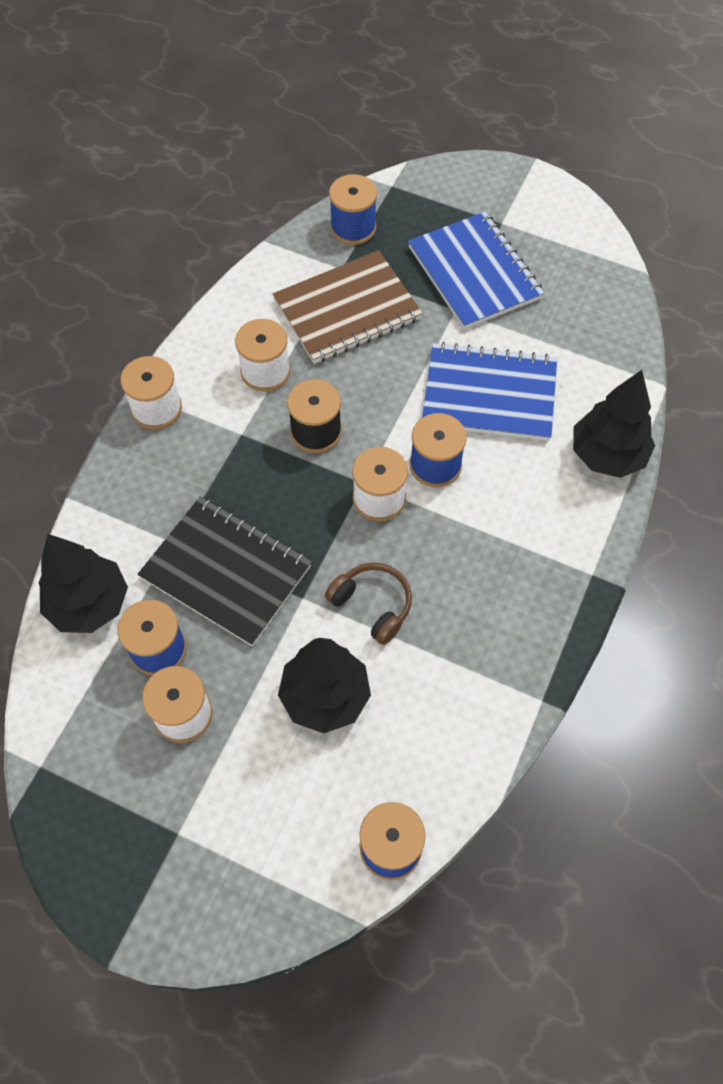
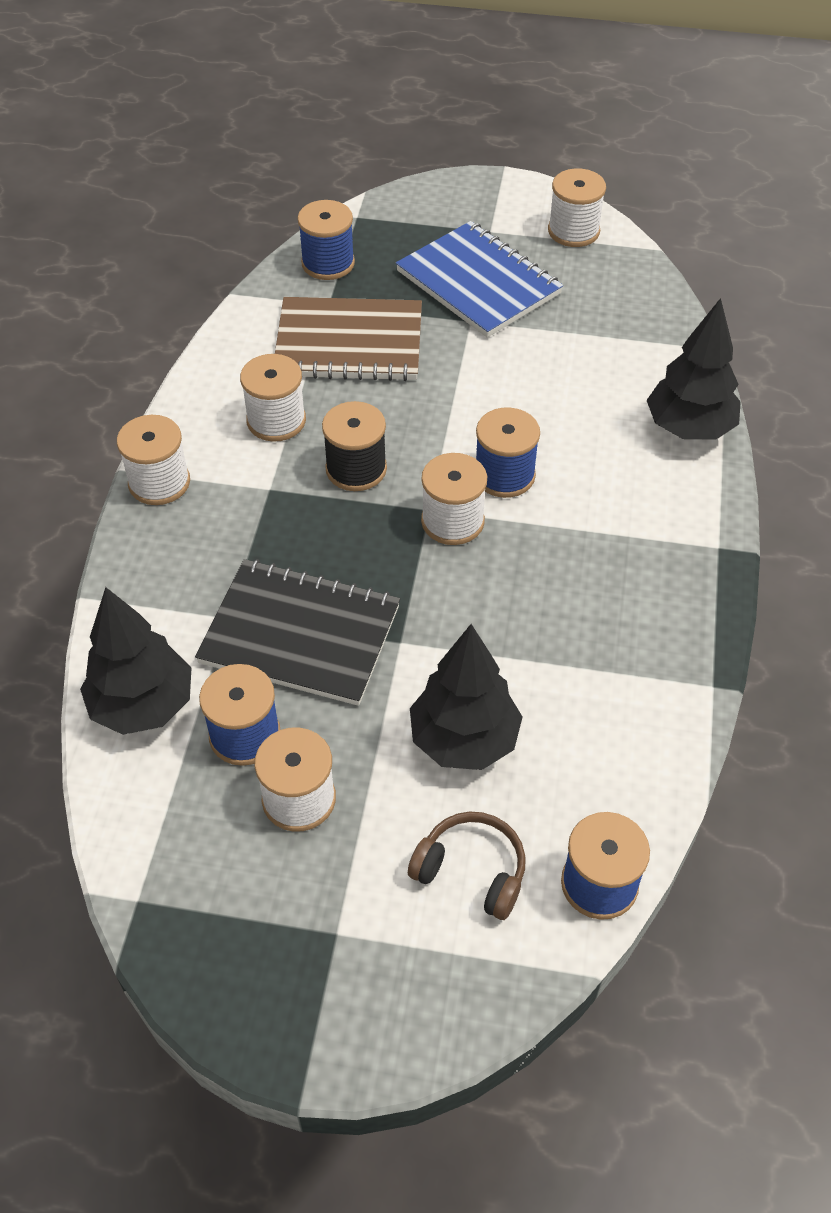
camera: 15 degrees left, 10 degrees down
brown notebook [272,250,423,364] -> brown notebook turned 45 degrees clockwise [275,297,422,381]
brown headphones [325,563,412,645] -> brown headphones moved to [408,812,526,920]
blue notebook [422,342,557,441] -> none
none -> white spool [548,168,606,247]

